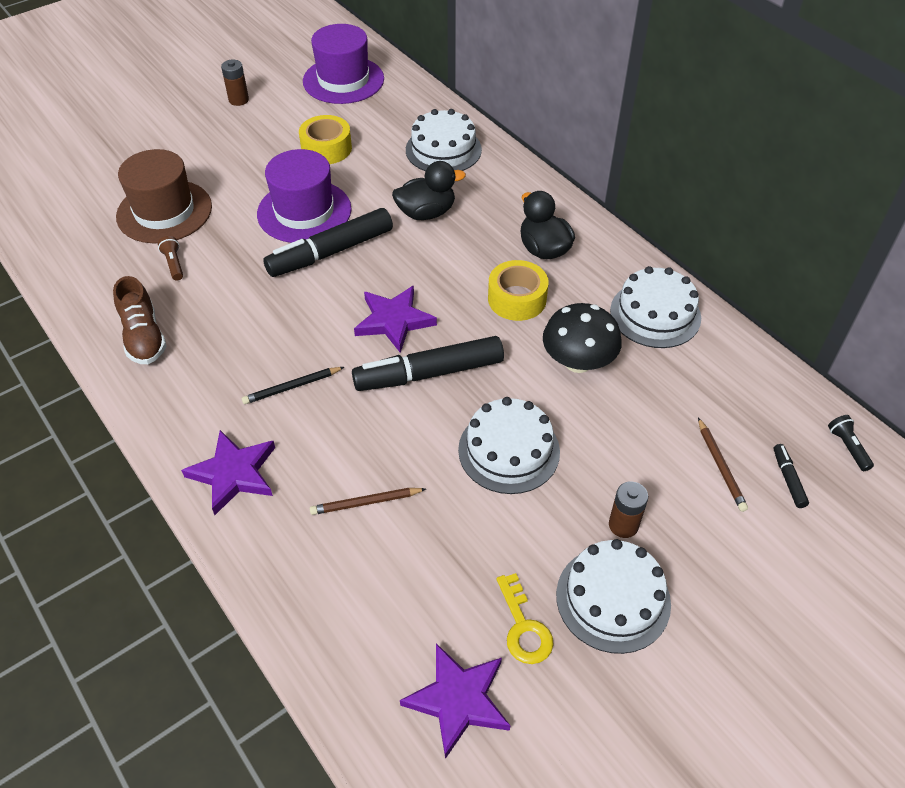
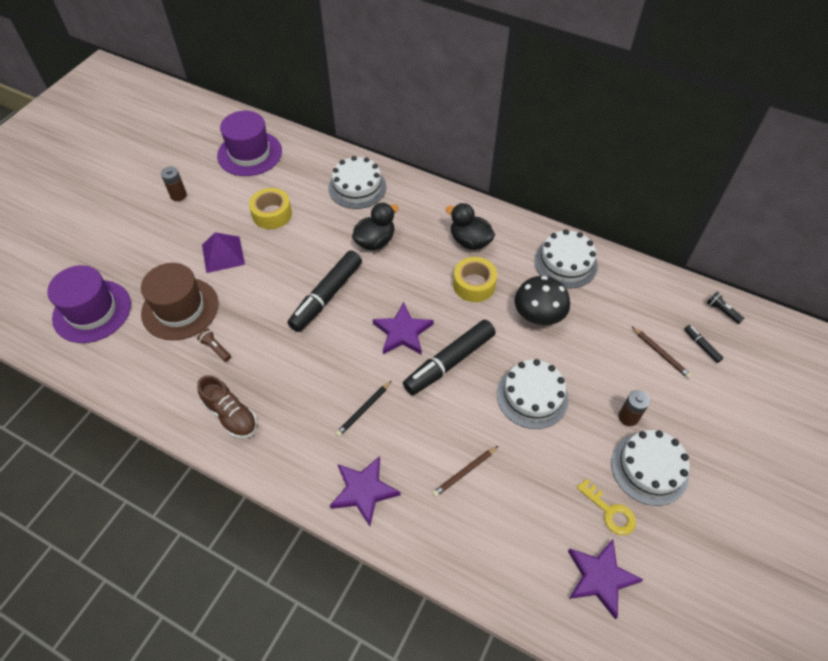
camera: 25 degrees left, 5 degrees up
purple hat [257,149,352,243] -> purple hat moved to [47,265,131,343]
none -> purple pyramid [202,232,245,273]

